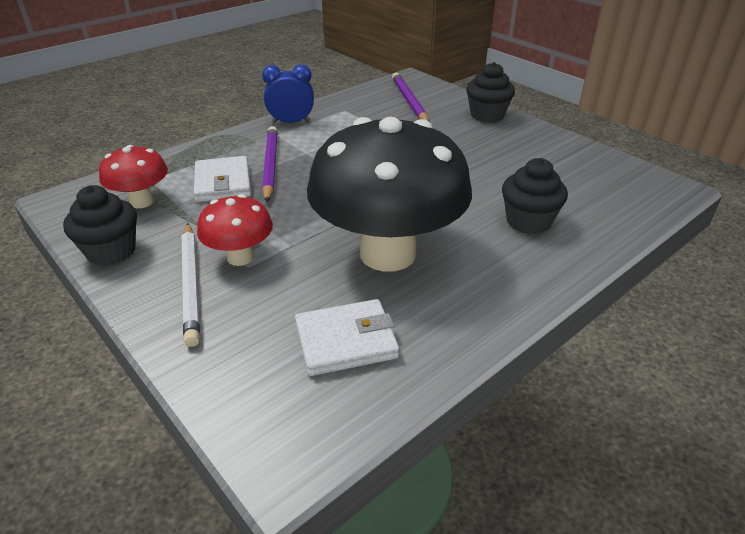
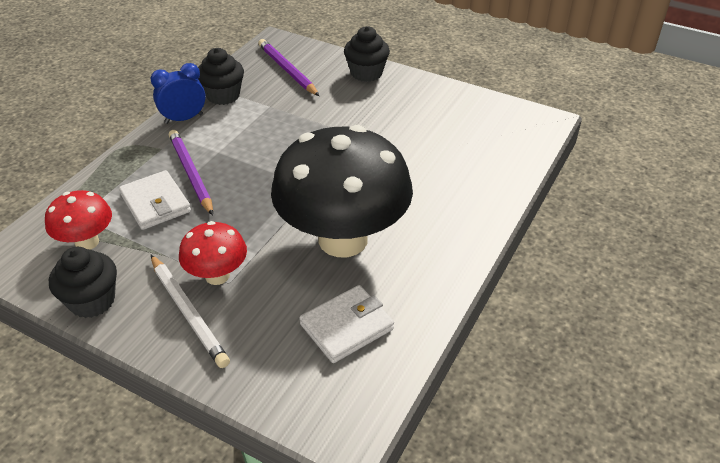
camera: 20 degrees left, 5 degrees up
black cupcake [502,158,568,234] -> black cupcake moved to [198,48,244,105]

